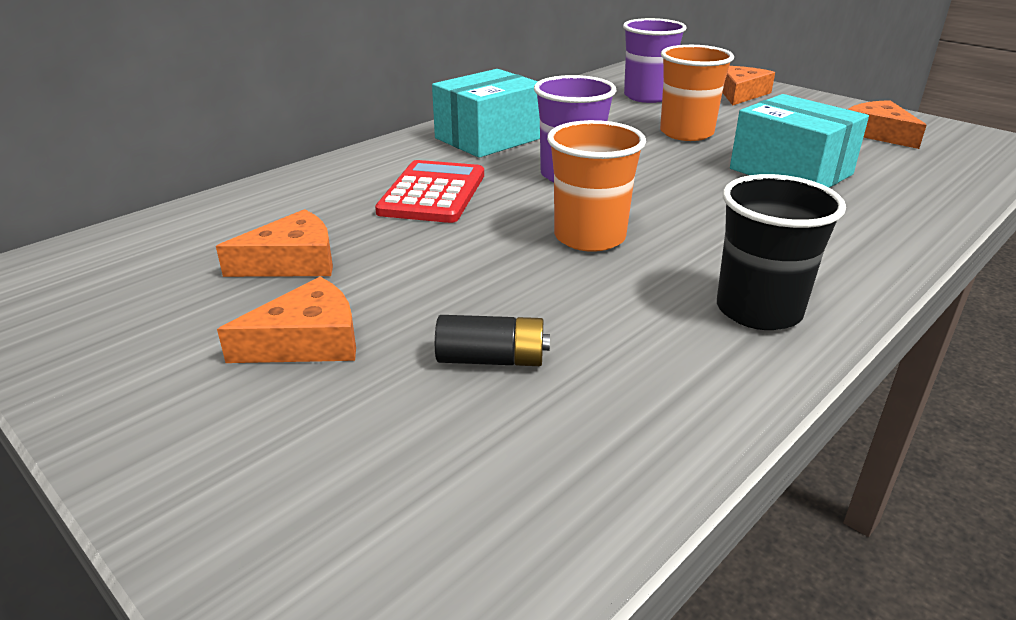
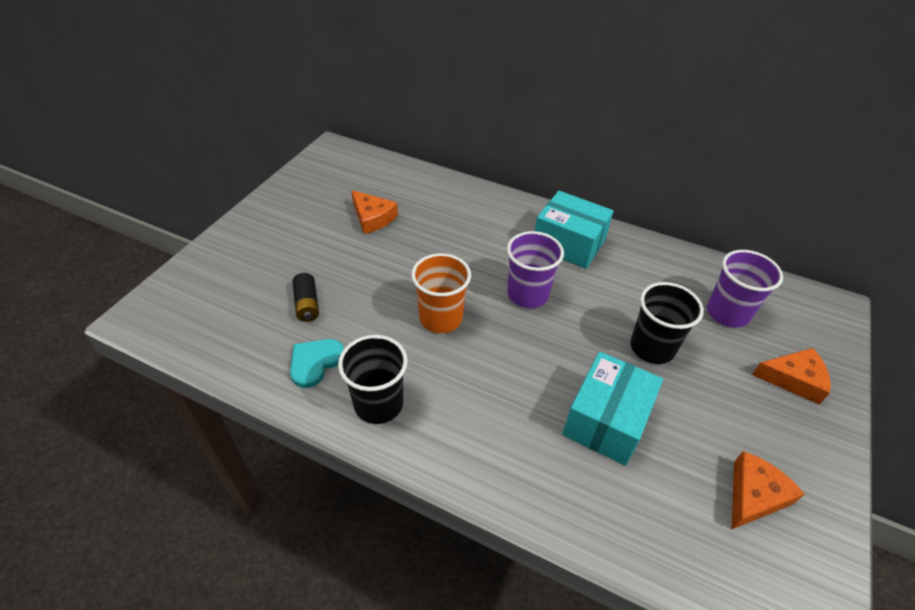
camera: 70 degrees right, 15 degrees up
orange cheese [217,277,356,363] -> none
red calculator [375,160,484,223] -> none
orange cup [660,45,734,141] -> black cup [630,282,704,364]
none -> turquoise heart [290,339,344,388]

